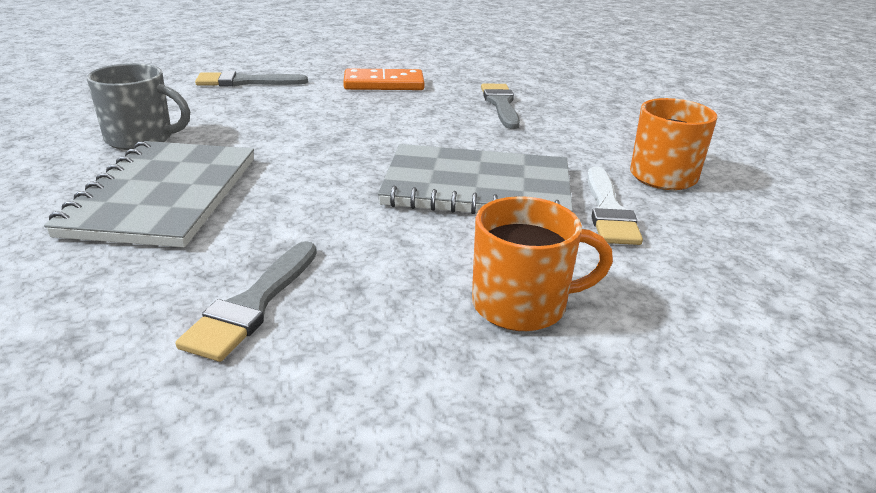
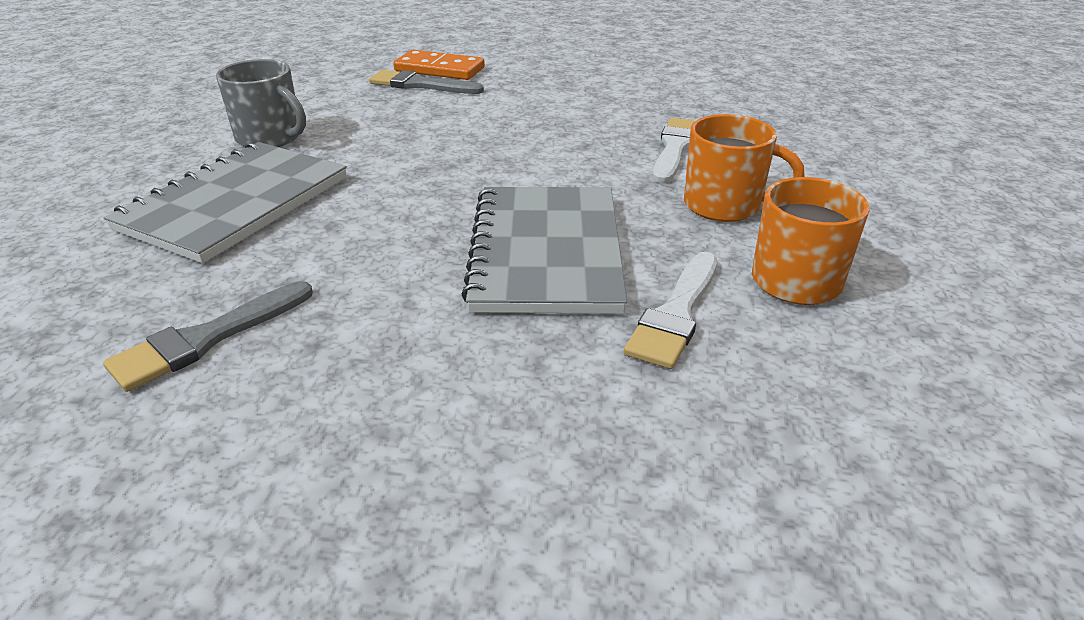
camera: 25 degrees right, 5 degrees up
orange domino [343,69,425,90] -> orange domino moved to [393,50,485,80]
grey notebook [378,144,573,214] -> grey notebook turned 60 degrees clockwise [462,187,627,314]
orange mug [472,196,613,331] -> orange mug moved to [684,114,805,222]
grey brush [481,84,520,129] -> white brush [653,118,695,183]

